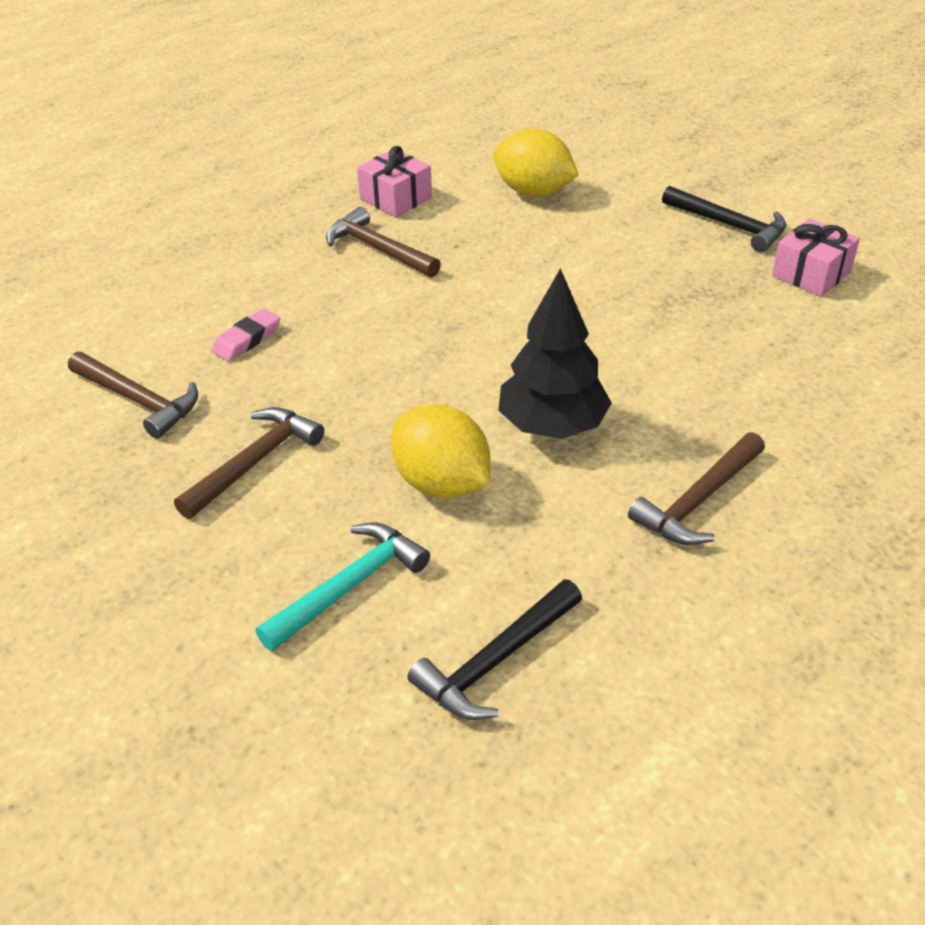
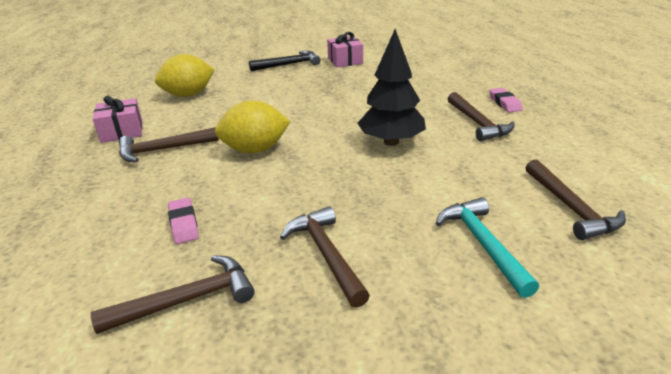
camera: 60 degrees left, 10 degrees down
yellow lemon [391,404,490,499] -> yellow lemon moved to [215,101,291,153]
black hammer [407,579,582,720] -> brown hammer [526,159,626,240]
none -> pink eraser [489,88,523,113]

